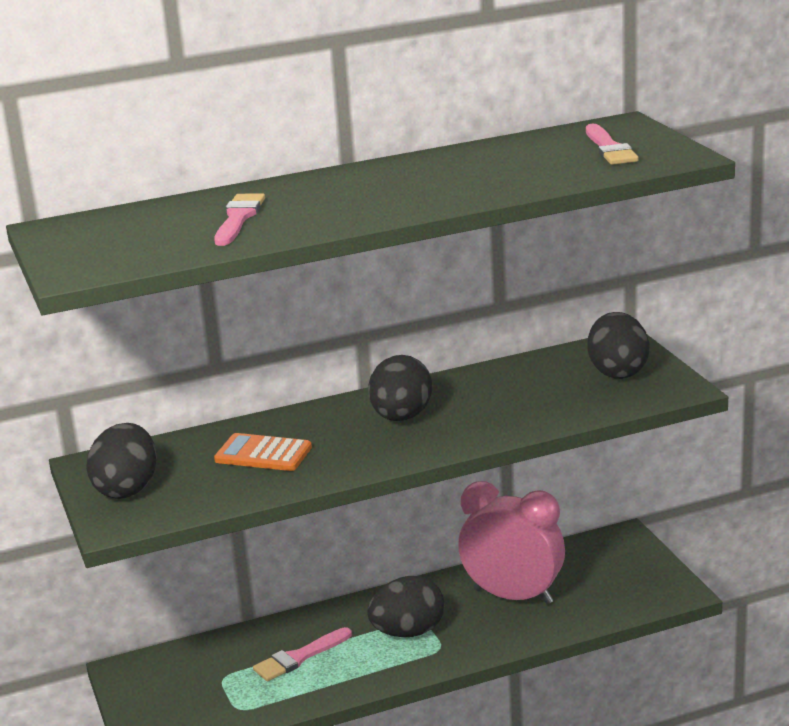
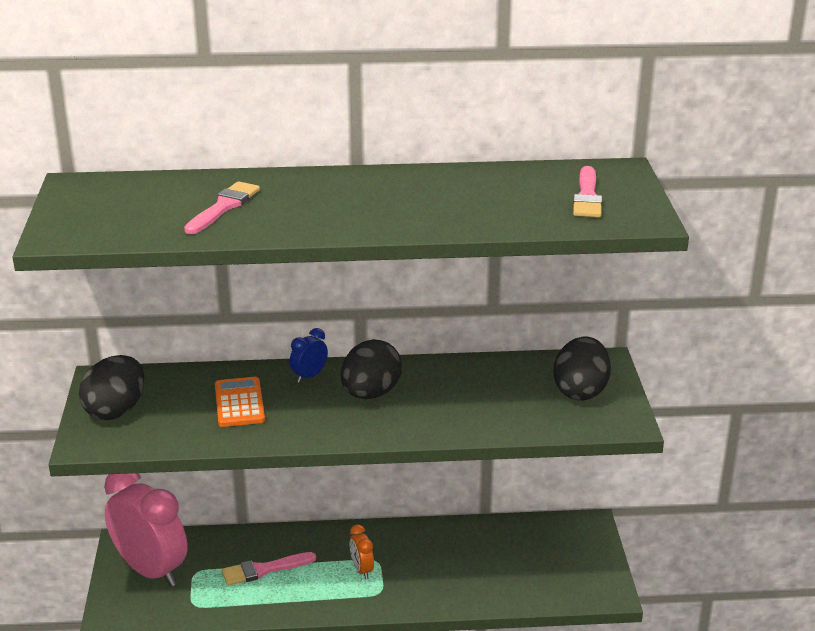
camera: 15 degrees right, 5 degrees up
orange calculator [214,433,312,471] -> orange calculator turned 45 degrees clockwise [215,377,265,427]
black egg [367,576,444,637] -> orange clock [350,524,374,579]
pink clock [458,481,565,604] -> pink clock moved to [104,473,188,587]
none -> blue clock [290,328,328,383]

